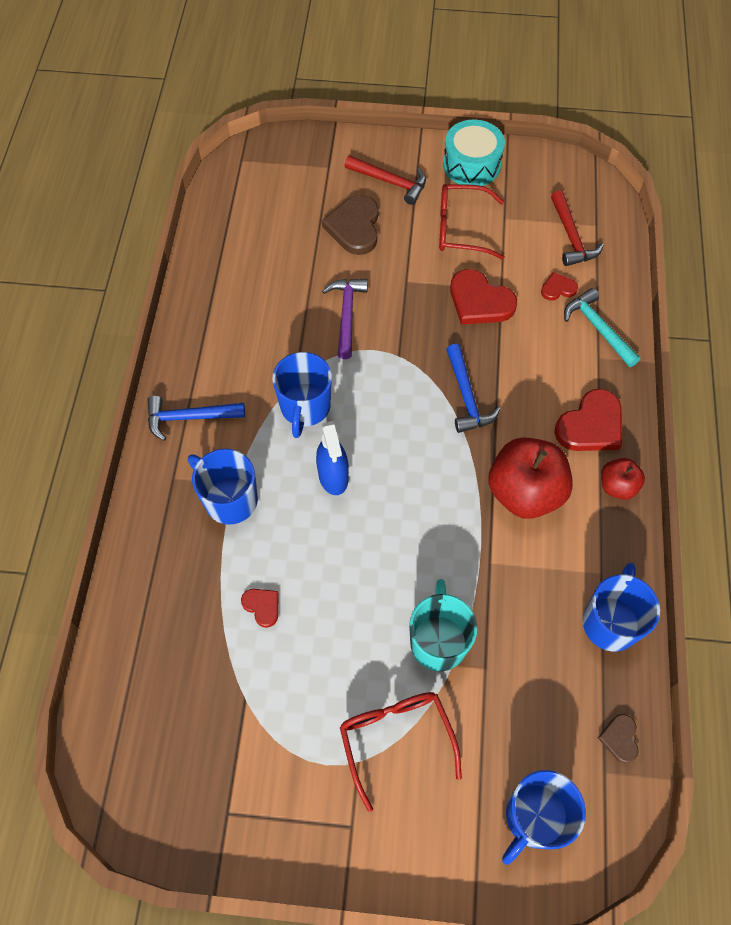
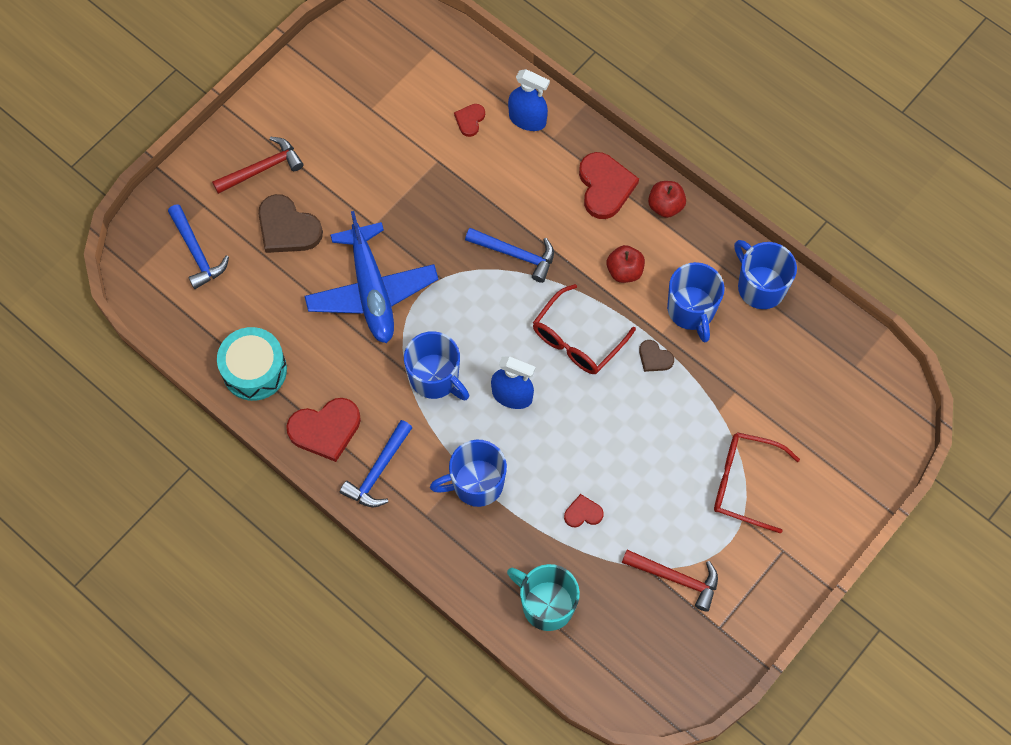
camera: 55 degrees left, 5 degrees up
purple hammer [322,279,368,359] -> blue plane [304,211,438,343]
turquoise mug [409,579,478,671] -> turquoise mug moved to [507,564,580,631]
red glasses [439,184,505,260] -> red glasses moved to [533,284,636,374]
turquoise drum [443,120,505,186] -> turquoise drum moved to [217,327,287,401]
red heart [450,269,517,325] -> red heart moved to [286,398,361,462]
red apple [488,437,573,519] -> red apple [607,245,645,283], size x0.52
blue mug [502,770,586,865] -> blue mug moved to [667,262,725,342]
red hammer [551,190,604,266] -> red hammer moved to [622,550,718,611]
turquoise hammer [564,288,641,367] -> blue spray bottle [508,69,550,131]
brown heart [598,714,639,763] -> brown heart moved to [639,340,674,372]
none -> blue hammer [168,204,229,289]

